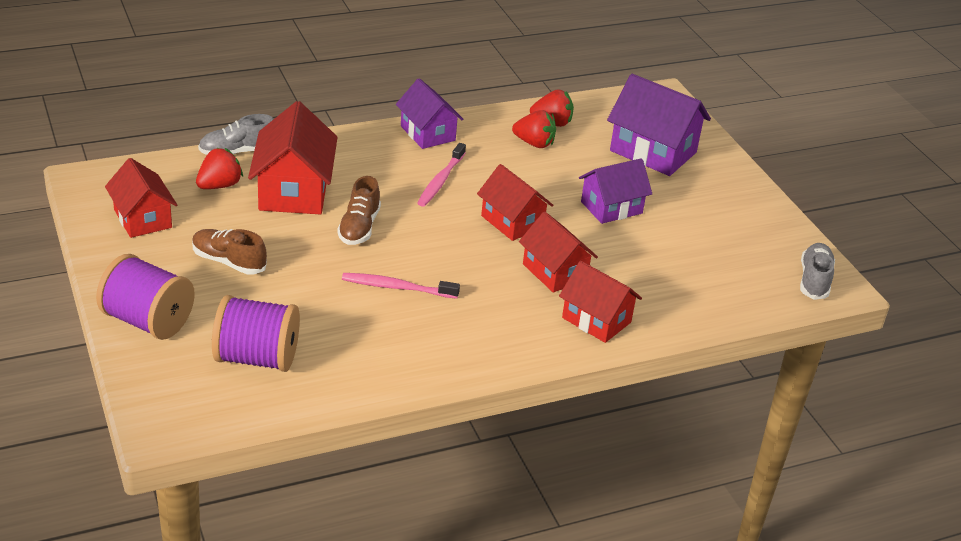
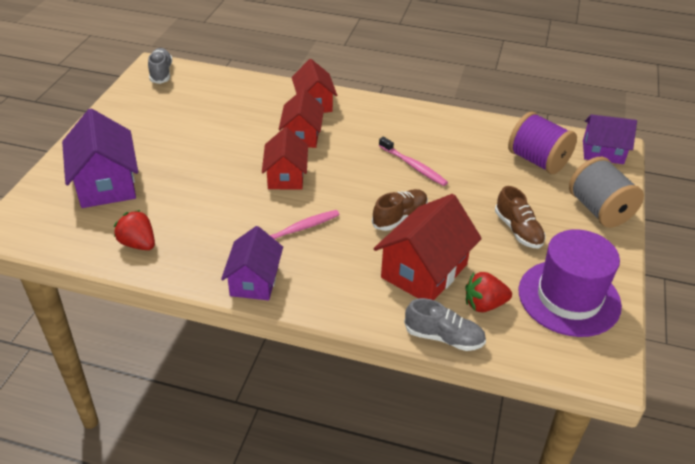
camera: 140 degrees left, 5 degrees up
purple spool [96,254,195,340] -> grey spool [569,157,644,228]
red house [105,158,177,238] -> purple hat [519,229,622,337]
red strawberry [512,110,556,148] -> none
purple house [579,158,652,224] -> purple house moved to [583,114,637,164]
grey shoe [800,243,835,300] -> grey shoe turned 120 degrees clockwise [148,48,172,84]

